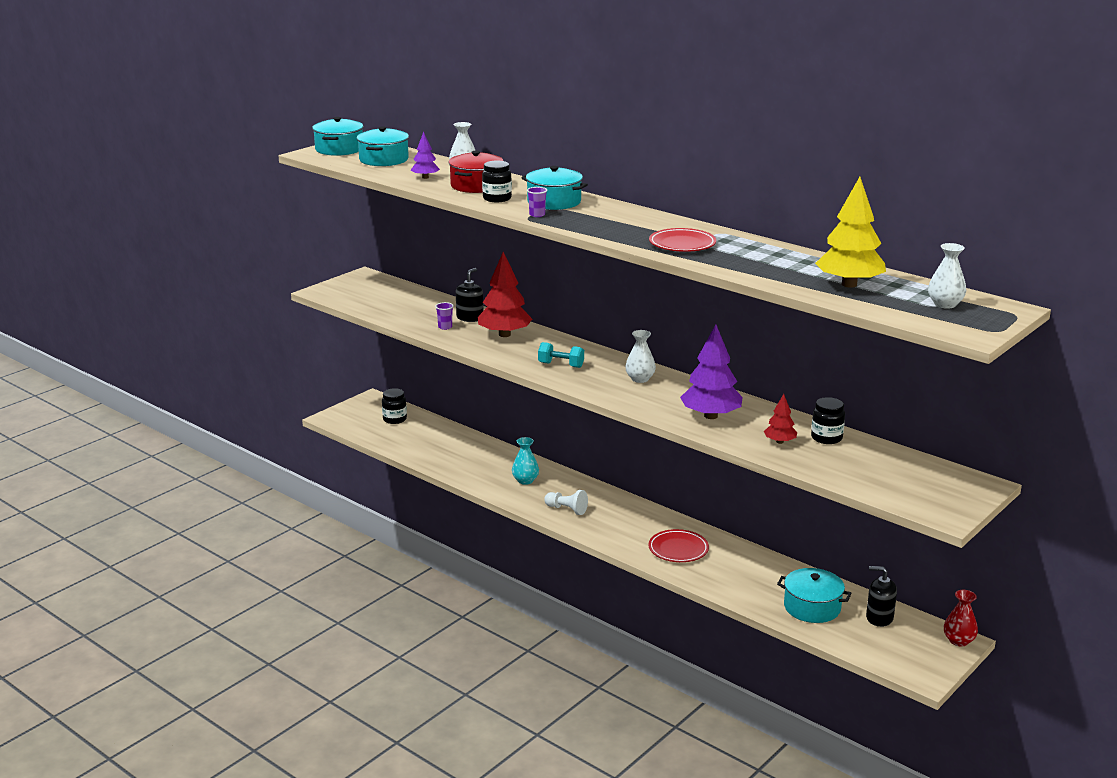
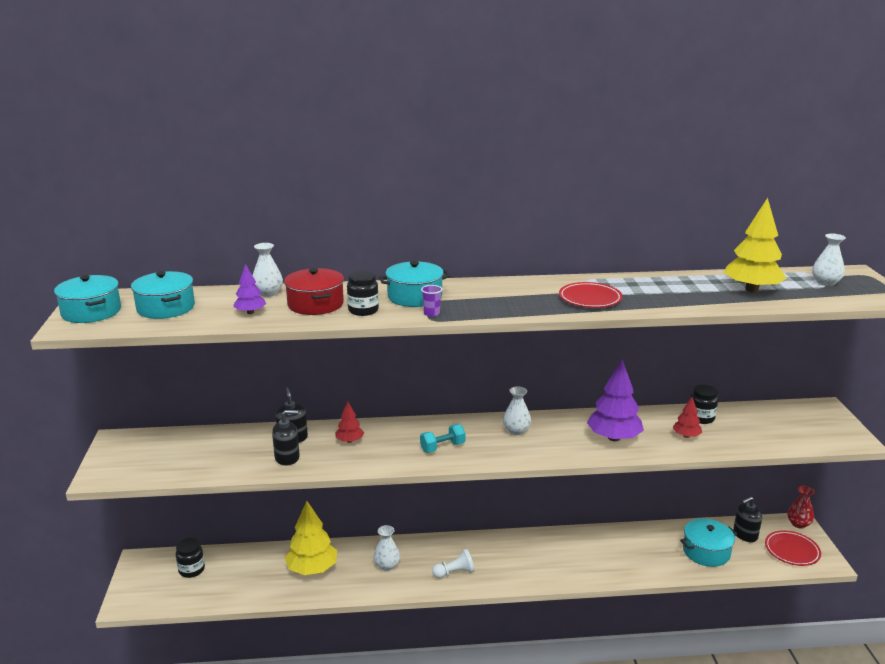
camera: 45 degrees left, 0 degrees up
purple cup [435,302,454,330] -> black soap dispenser [272,410,300,466]
red tree [478,252,532,337] -> red tree [335,401,364,443], size x0.52
turquoise vase [512,437,539,485] -> white vase [373,525,400,571]
red plate [648,529,709,562] -> red plate moved to [765,530,821,566]
none -> yellow tree [285,501,337,575]

